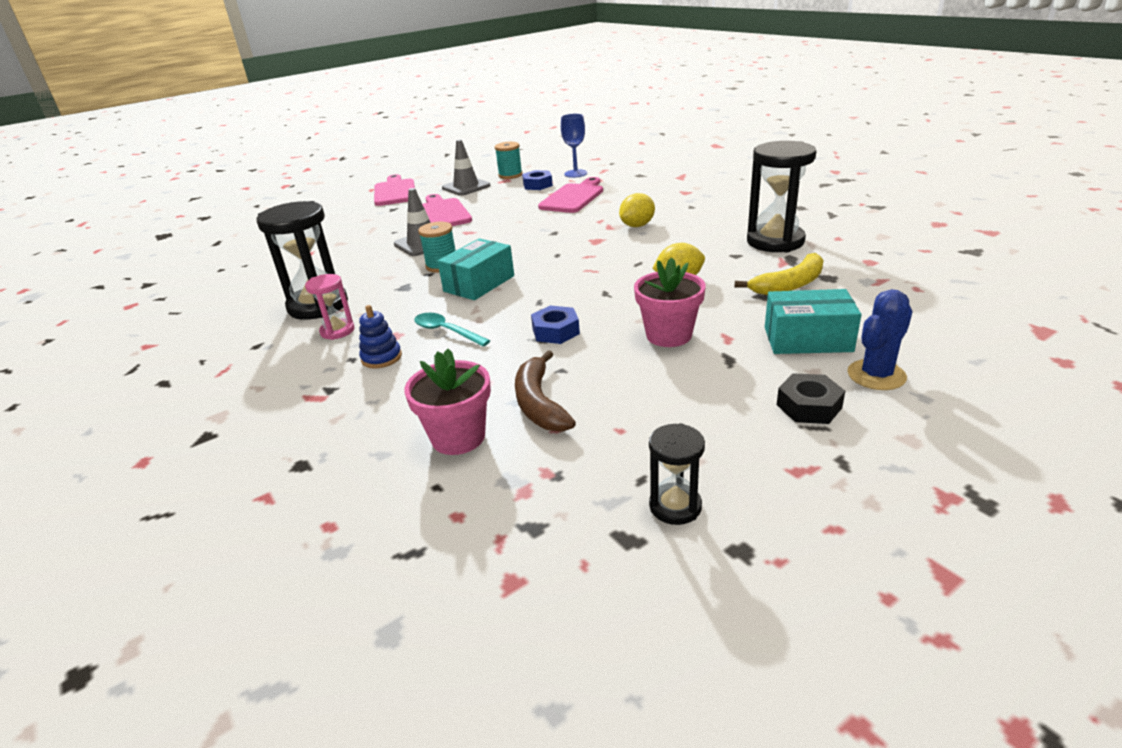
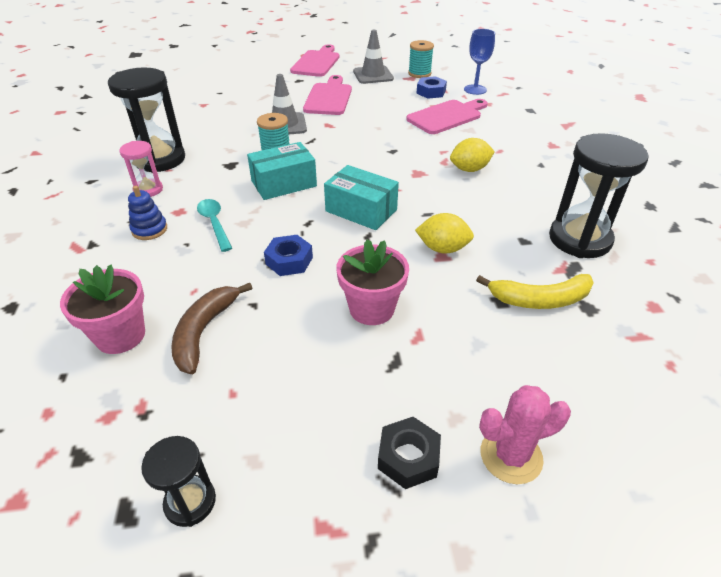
camera: 25 degrees right, 10 degrees up
turquoise box [765,289,861,354] -> turquoise box moved to [324,165,399,230]
blue cactus [847,289,913,390] -> pink cactus [479,385,571,484]

